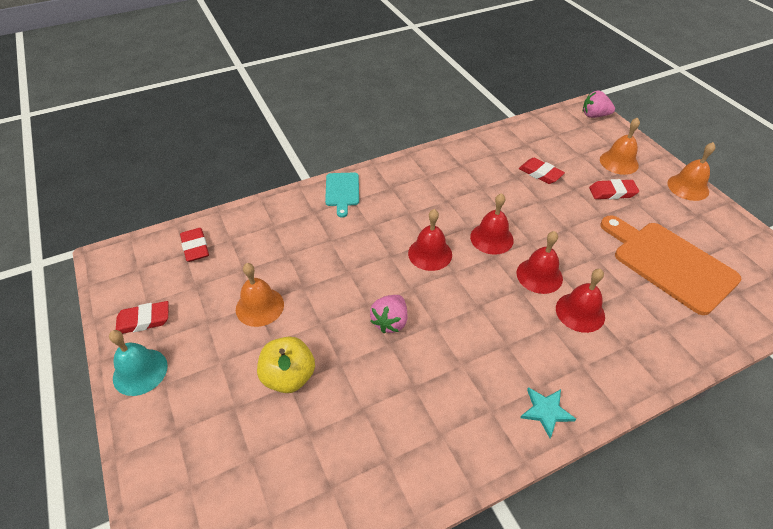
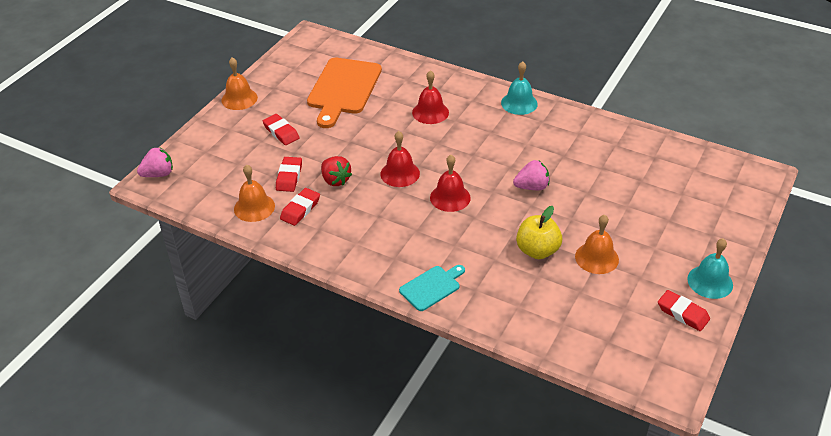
camera: 125 degrees left, 5 degrees down
red eraser [180,228,209,262] -> red eraser moved to [280,188,320,226]
yellow apple [257,336,315,393] -> yellow apple moved to [516,206,562,259]
red bell [517,231,563,294] -> none
turquoise star [520,387,576,438] -> turquoise bell [501,61,538,115]
pink strawberry [583,91,615,118] -> pink strawberry turned 90 degrees counterclockwise [137,147,173,177]
orange bell [600,117,640,175] -> orange bell moved to [234,165,275,222]
none -> red strawberry [321,156,352,186]

